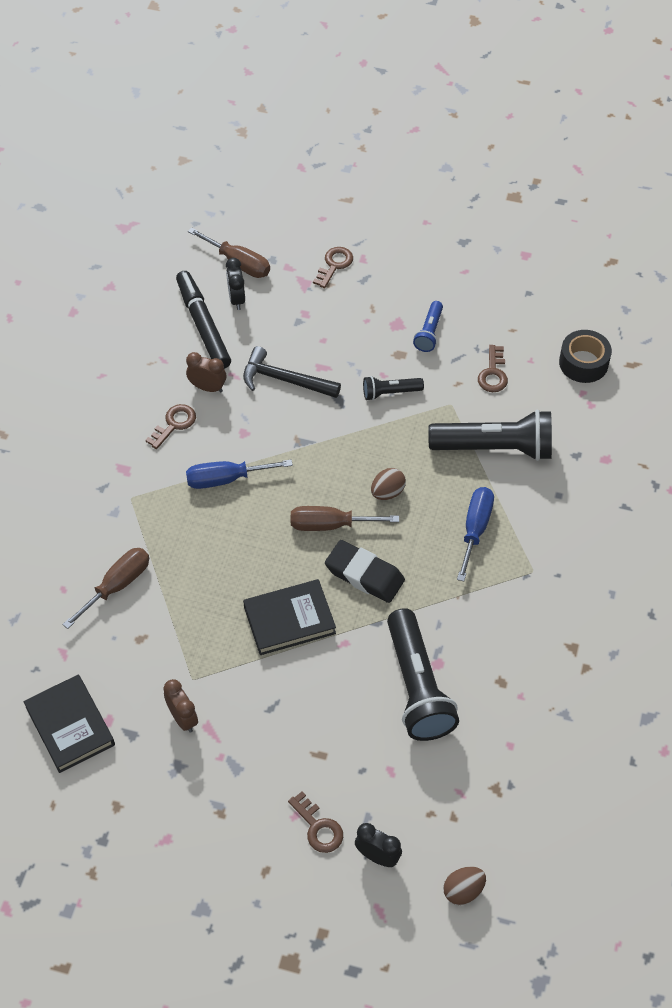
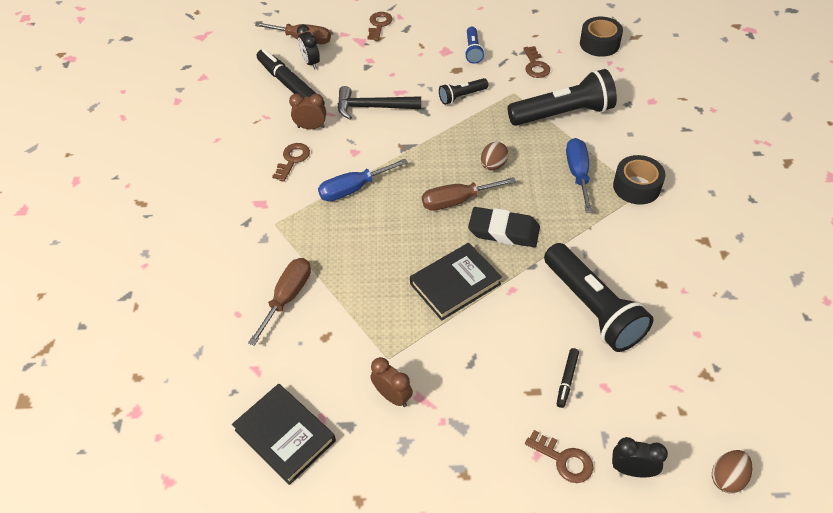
camera: 15 degrees left, 5 degrees down
none -> black marker [557,348,579,408]
none -> black tape [613,155,665,205]

